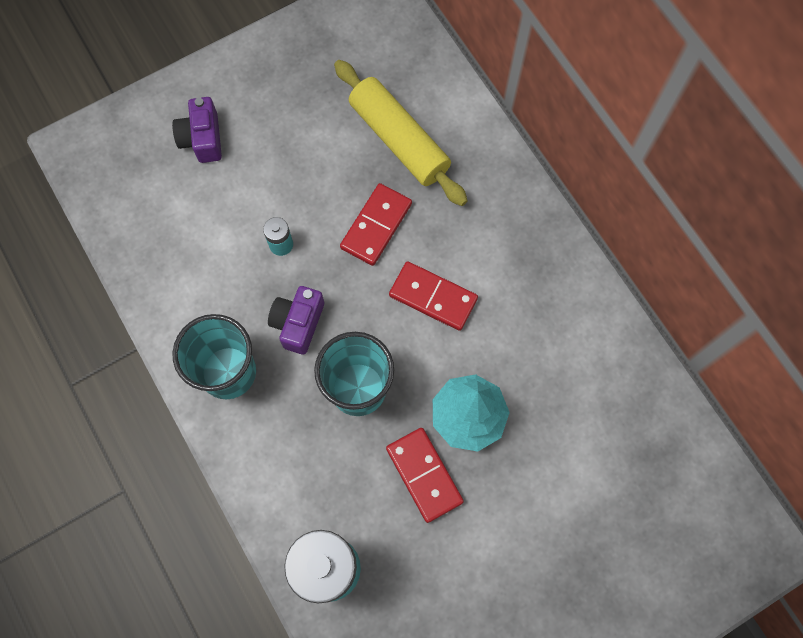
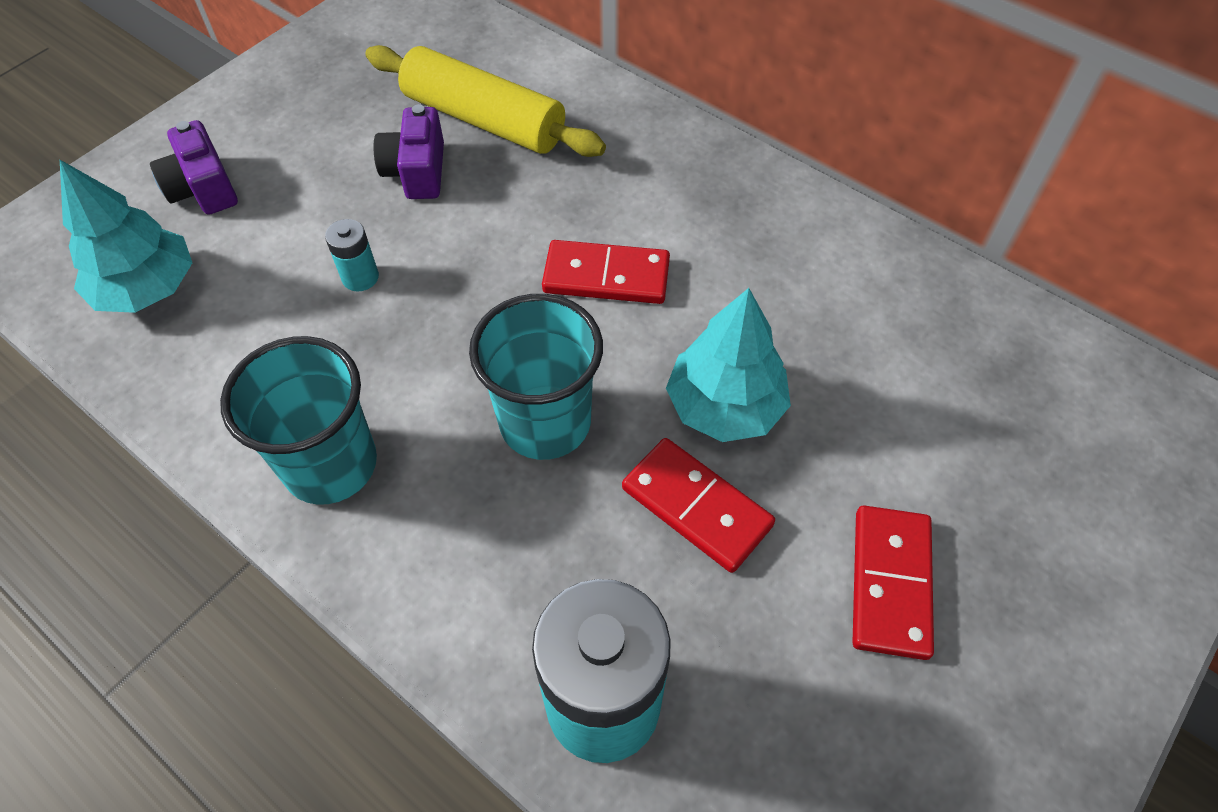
camera: 20 degrees left, 15 degrees down
purple camera [268,286,324,355] -> purple camera moved to [373,104,444,199]
red domino [340,183,412,266] -> red domino moved to [852,505,934,660]
none -> turquoise tree [60,160,192,313]

